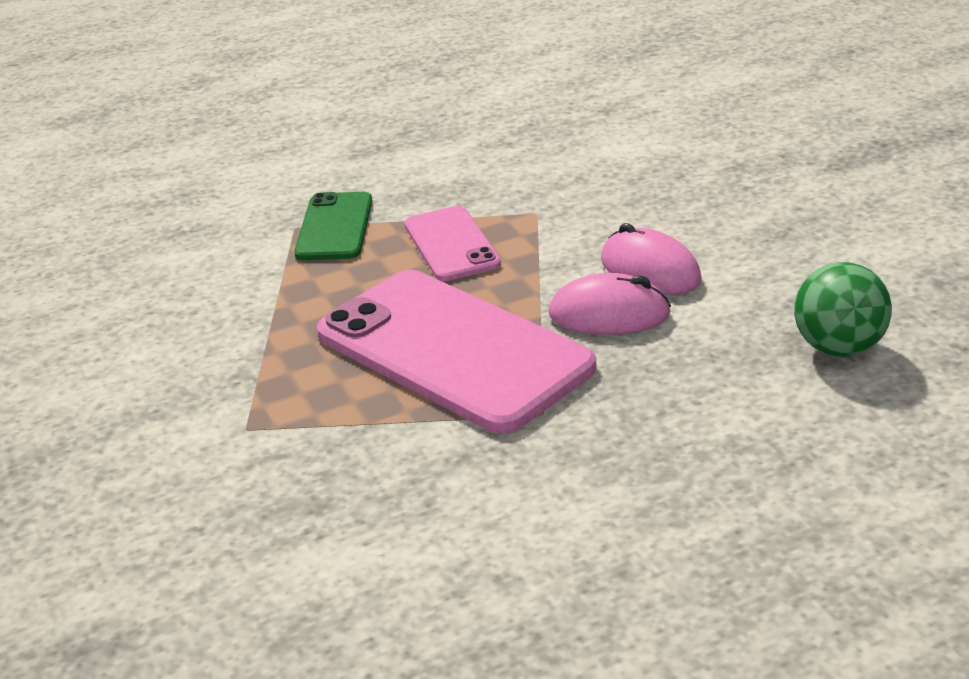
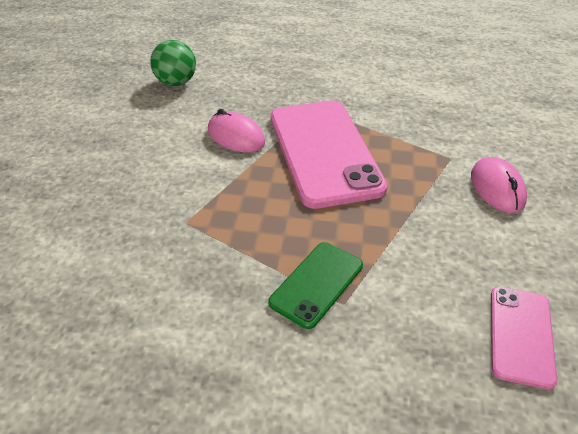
camera: 150 degrees left, 10 degrees up
pink phone [404,206,501,281] -> pink phone moved to [491,287,557,389]
pink mouse [601,223,702,295] -> pink mouse moved to [471,157,527,213]

